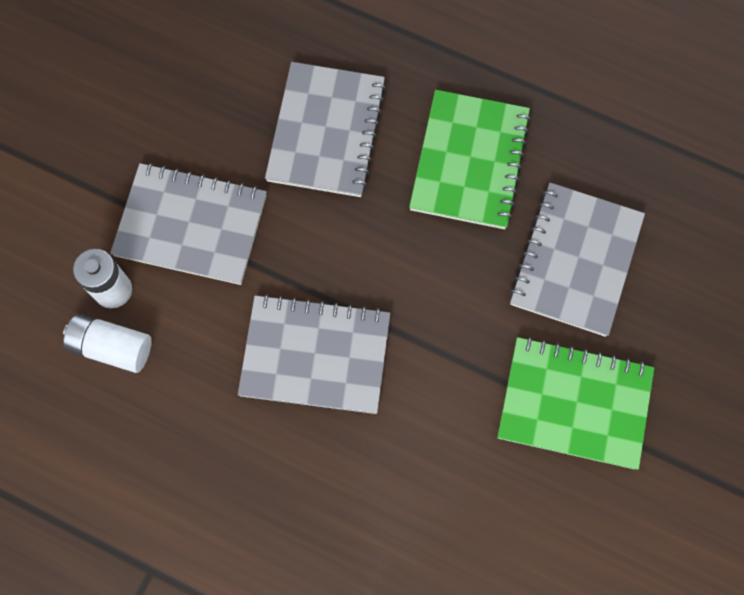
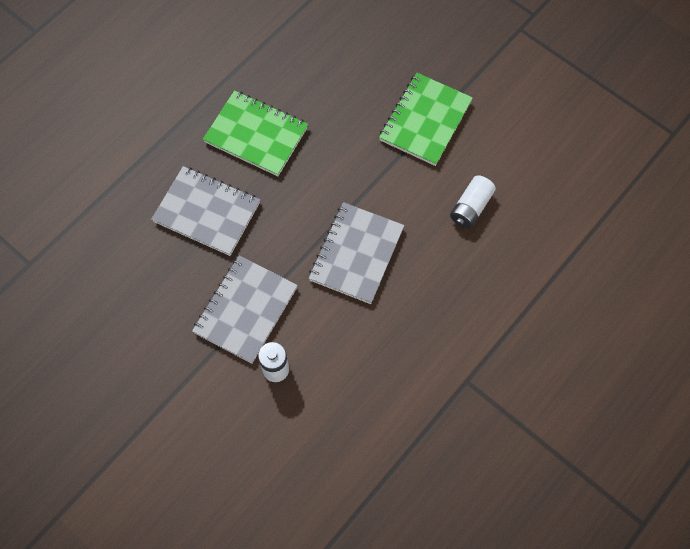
camera: 75 degrees left, 5 degrees down
white battery [63,313,152,373] -> white battery moved to [450,175,496,228]
grey notebook [509,183,645,337] -> none

